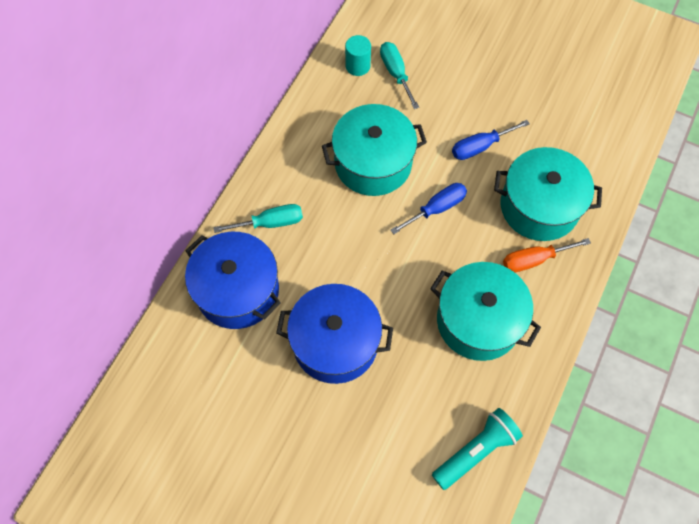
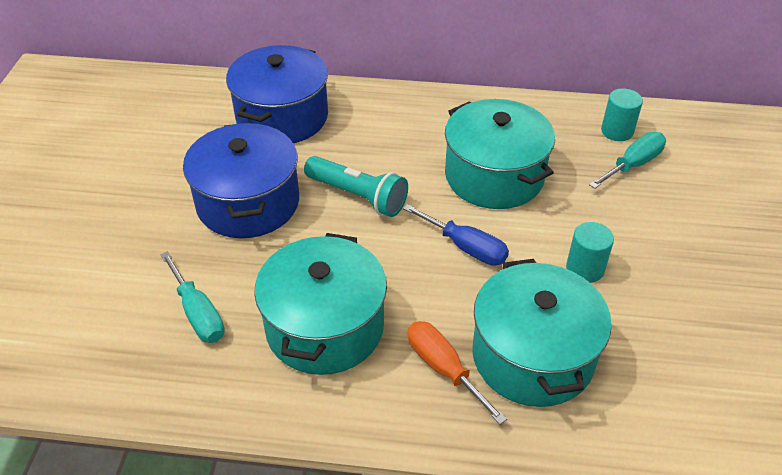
camera: 70 degrees right, 20 degrees down
turquoise screwdriver [213,204,303,233] -> turquoise screwdriver moved to [160,251,225,343]
turquoise flashlight [432,408,523,490] -> turquoise flashlight moved to [304,156,408,217]
blue screwdriver [452,120,530,160] -> turquoise cylinder [566,222,614,283]

